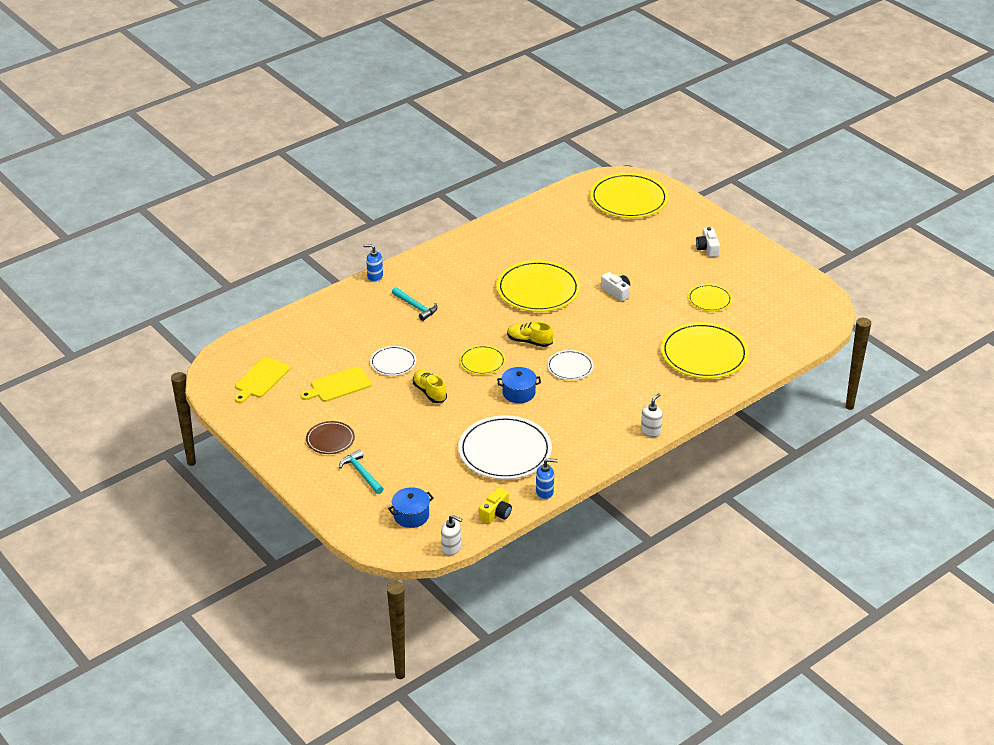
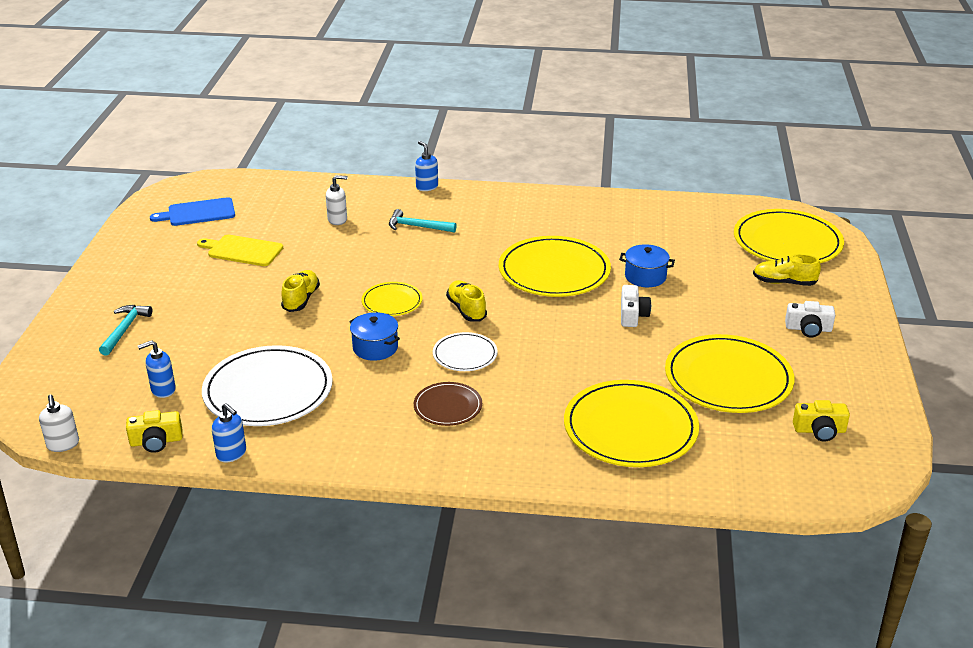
camera: 45 degrees right, 5 degrees down
yellow cutting board [235,357,290,403] -> blue cutting board [150,197,235,226]
brown plate [306,421,355,454] -> brown plate moved to [414,382,482,426]
white plate [370,346,416,376] -> none
blue pot [388,487,434,528] -> blue pot moved to [619,244,675,287]
turquoise hammer [392,287,438,321] -> turquoise hammer turned 105 degrees clockwise [389,209,457,233]
white soap dispenser [641,393,663,437] -> white soap dispenser moved to [326,175,347,225]
yellow plate [688,284,732,312] -> yellow plate [665,334,794,413], size x1.91
white camera [696,227,720,257] -> white camera turned 120 degrees counterclockwise [785,301,835,337]
none -> blue soap dispenser [138,340,176,398]
none -> yellow shoe [753,254,821,286]
none -> yellow camera [793,400,850,442]

